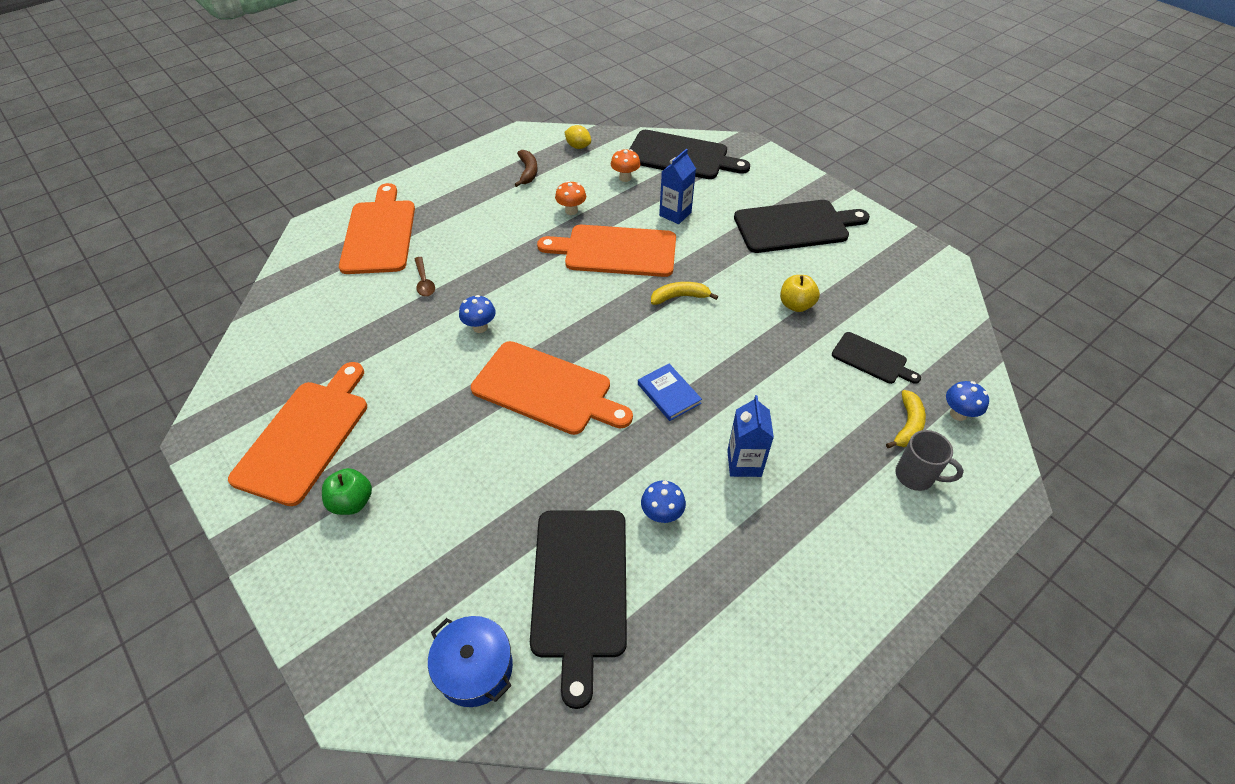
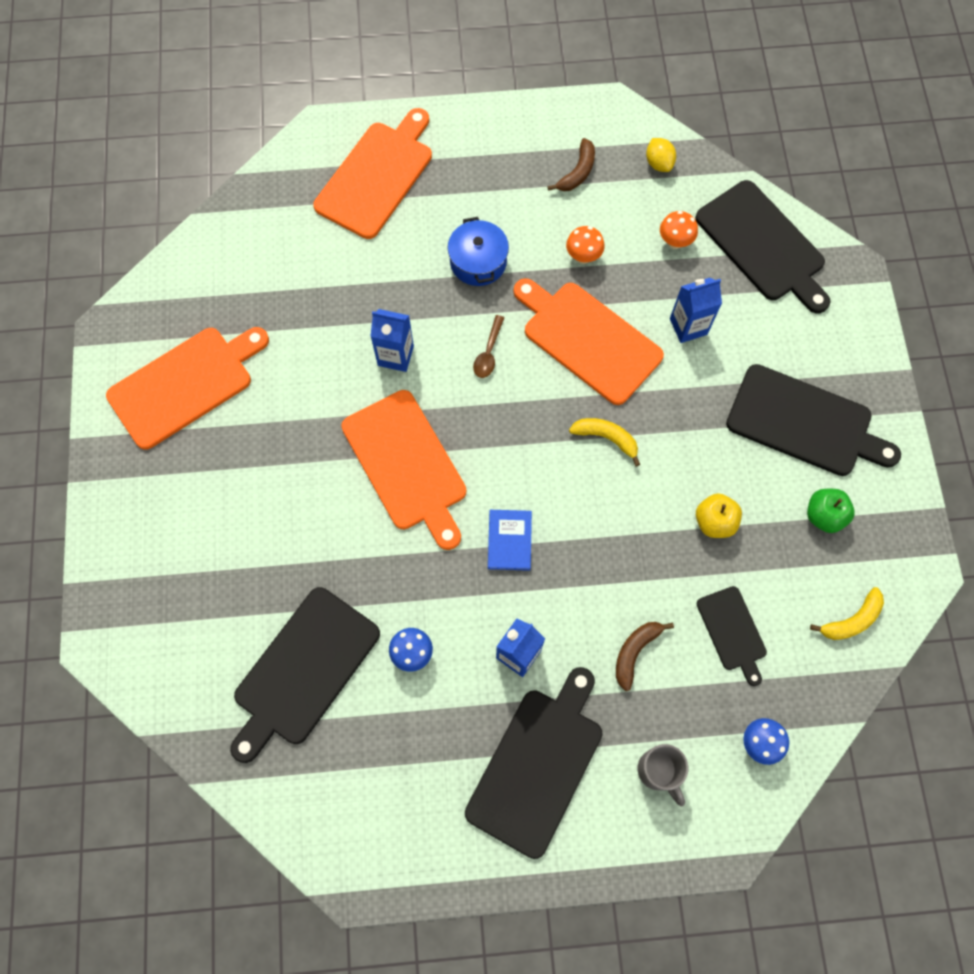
camera: 35 degrees right, 20 degrees up
green apple [322,468,372,515] -> green apple moved to [807,489,855,533]
brown spoon [415,257,435,297] -> brown spoon moved to [473,315,504,378]
blue pot [428,616,513,707] -> blue pot moved to [448,217,509,286]
blue mushroom [459,295,496,333] -> blue carton [370,309,414,372]
yellow banana [886,390,926,448] -> yellow banana moved to [810,587,884,640]
none -> black cutting board [465,667,603,859]
none -> brown banana [616,622,674,691]

